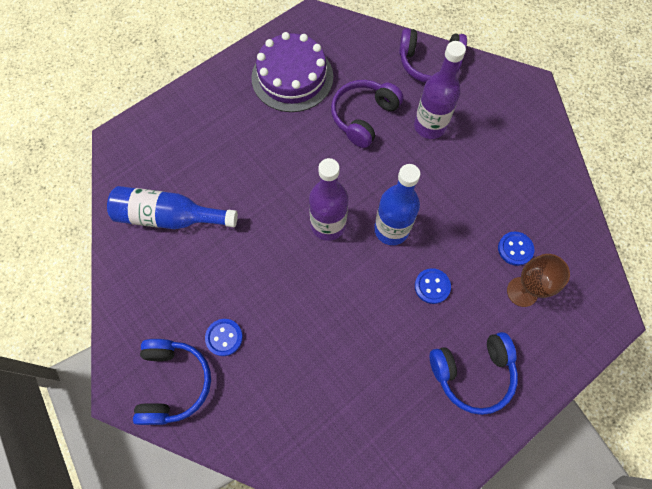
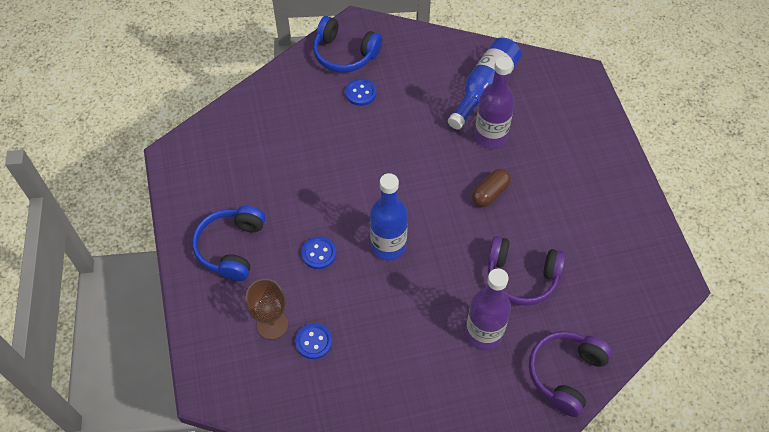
camera: 115 degrees right, 10 degrees down
purple cake [251,32,333,112] -> none
purple bottle [309,158,348,241] -> purple bottle moved to [474,56,515,149]
purple headphones [331,80,403,148] -> purple headphones turned 135 degrees clockwise [488,236,566,306]
none -> brown capsule [472,169,511,207]

